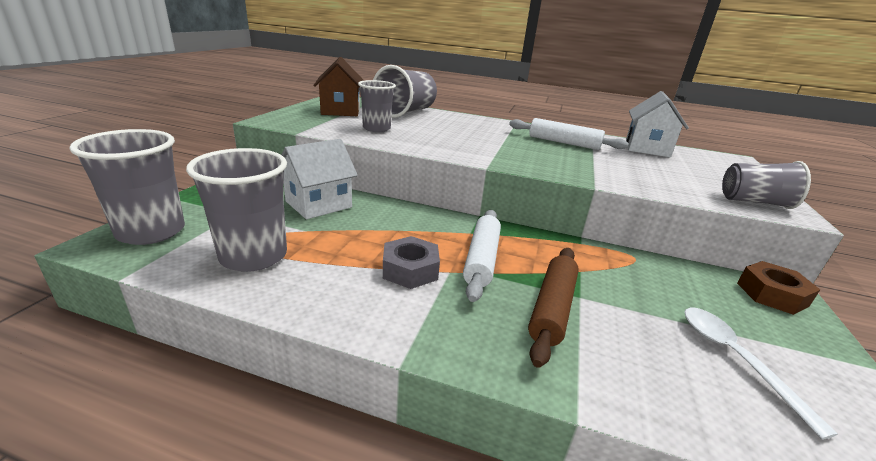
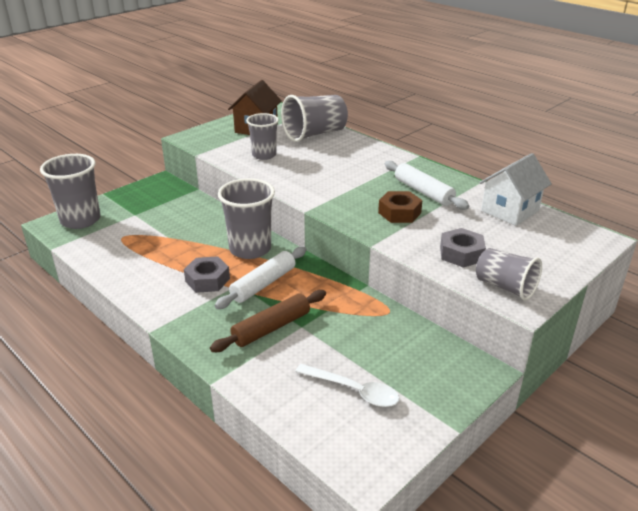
camera: 30 degrees right, 5 degrees up
grey cup [186,148,287,272] -> grey cup moved to [218,178,275,259]
white house [281,139,358,219] -> none
white spoon [684,307,838,440] -> white spoon turned 105 degrees clockwise [295,364,399,407]
brown nut [737,261,820,315] -> brown nut moved to [378,191,422,223]
none -> grey nut [440,228,486,268]

